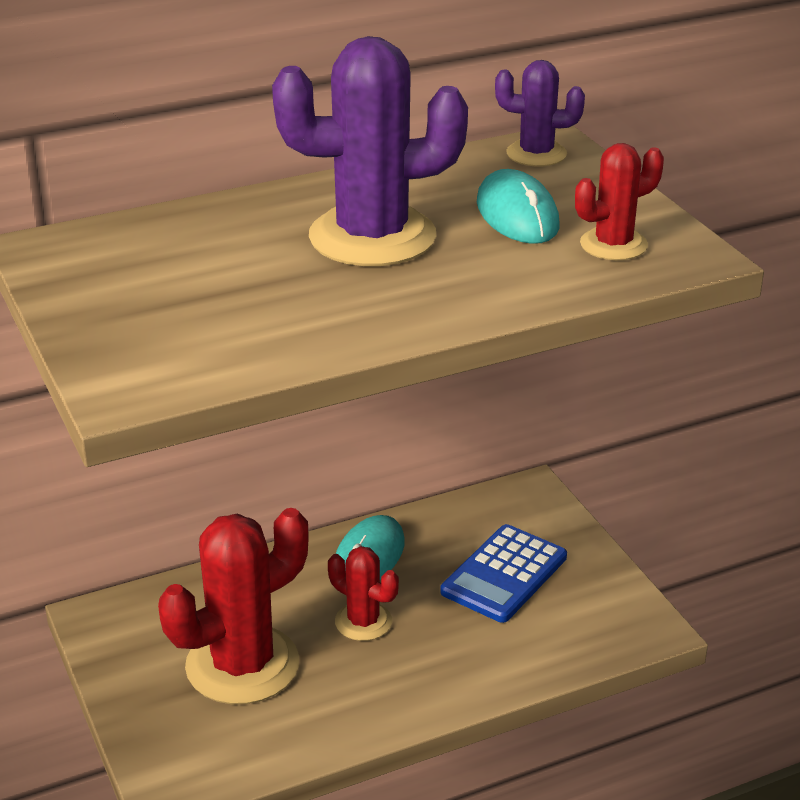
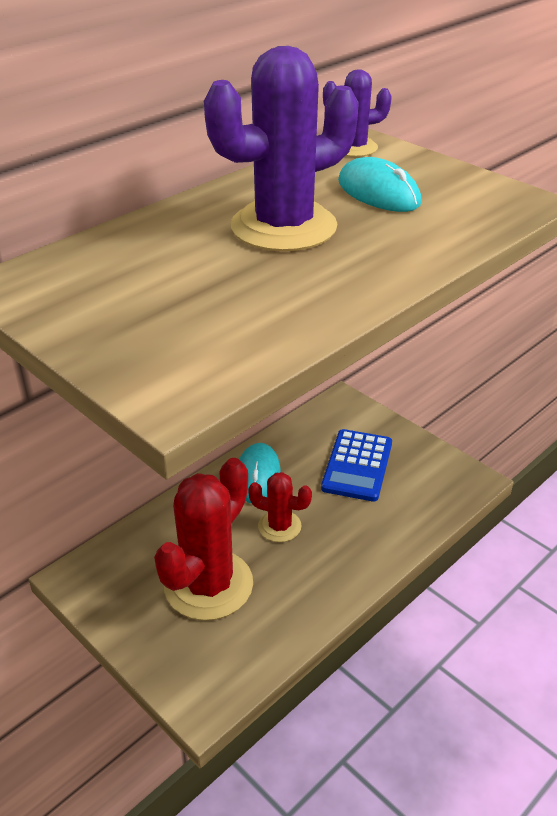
camera: 20 degrees left, 5 degrees up
red cactus [575,143,664,260] -> none

